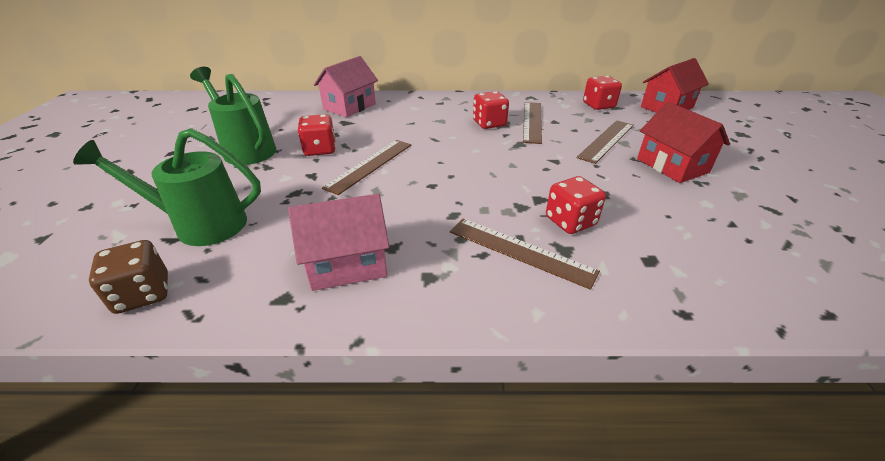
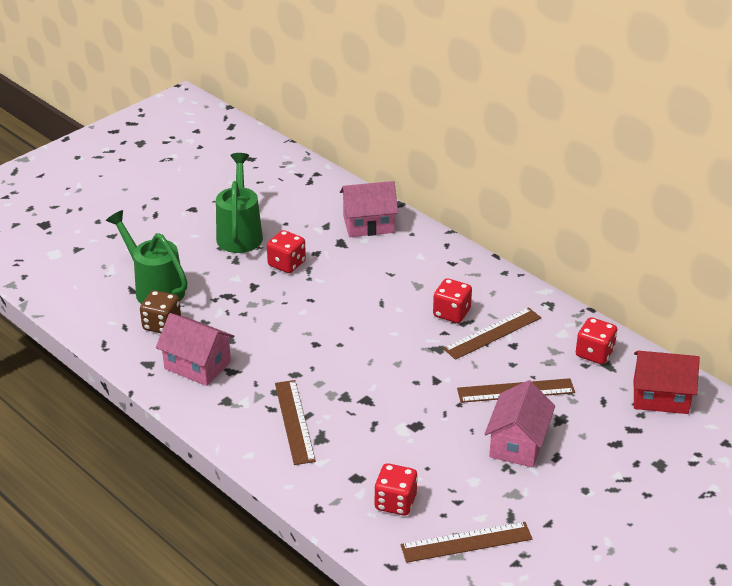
camera: 45 degrees right, 0 degrees up
brown dice [89,240,168,314] -> brown dice moved to [140,290,181,333]
brown ruler [322,140,411,195] -> brown ruler moved to [400,522,533,563]
red dice [546,176,606,234] -> red dice moved to [374,463,418,516]
red house [637,102,730,183] -> pink house [485,380,555,468]

